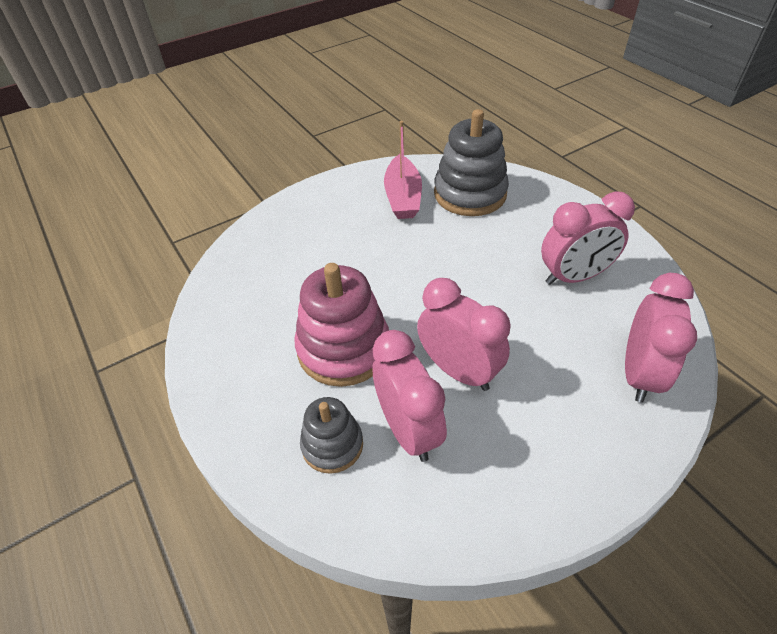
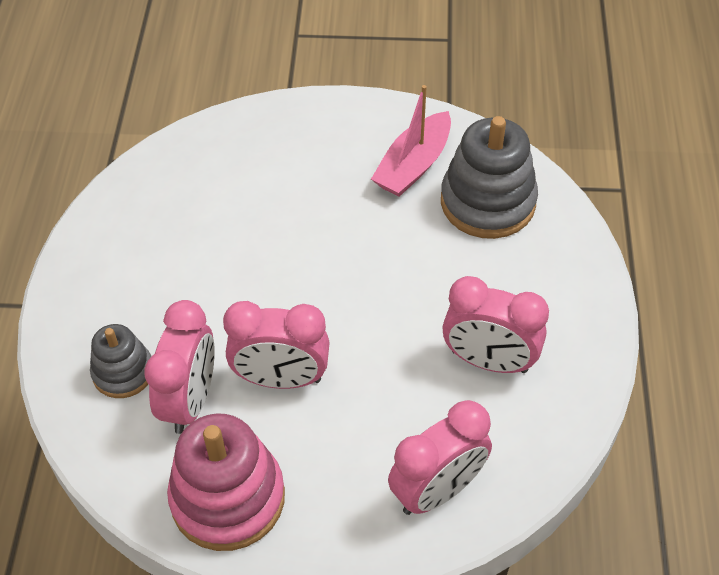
camera: 35 degrees right, 5 degrees up
pink stacking toy [295,263,389,387] -> pink stacking toy moved to [167,413,285,551]
pink clock [417,278,510,391] -> pink clock turned 105 degrees clockwise [223,301,330,389]

